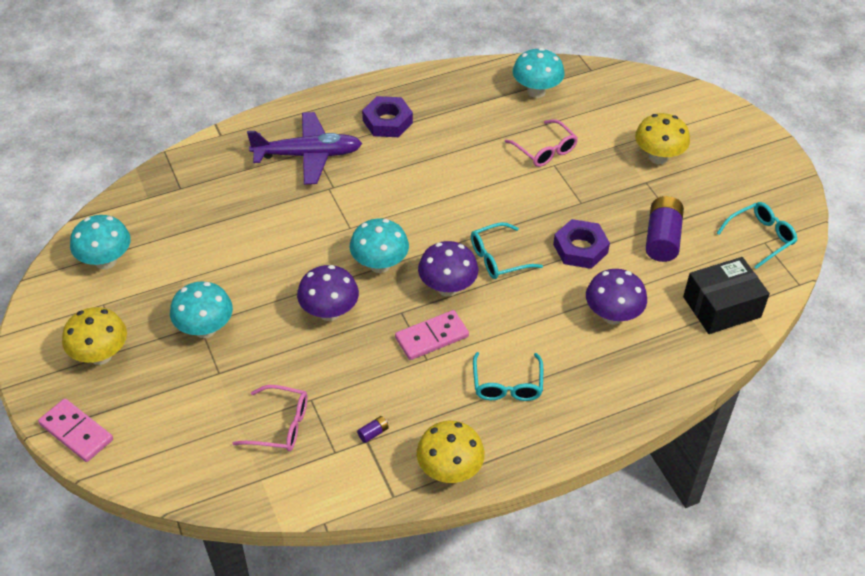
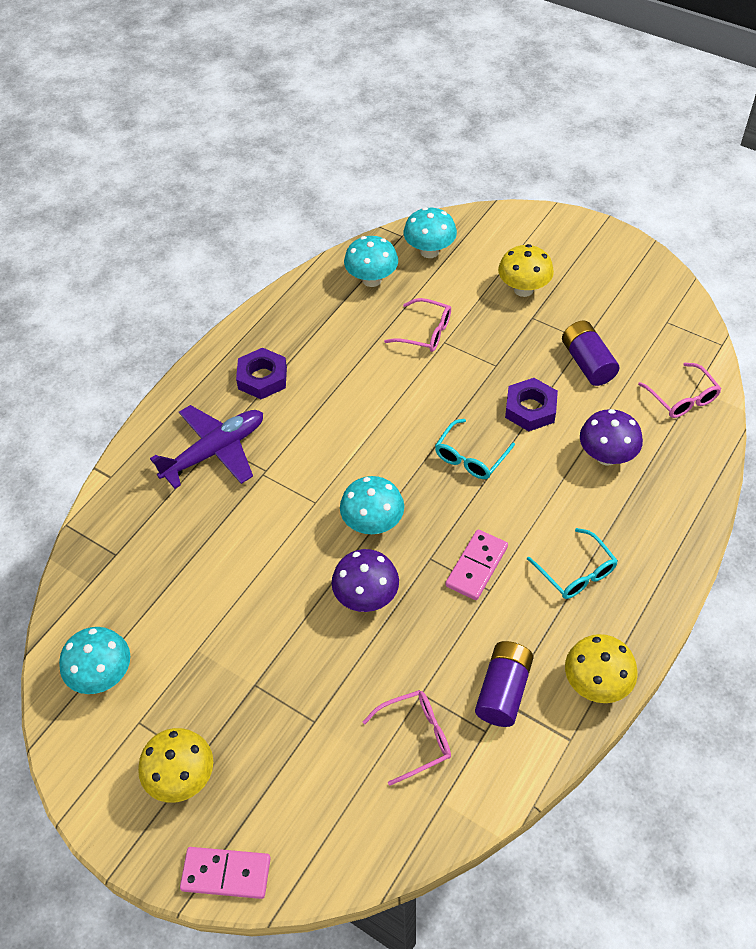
camera: 30 degrees left, 5 degrees up
turquoise mushroom [170,281,233,338] -> turquoise mushroom moved to [403,207,457,258]
purple battery [357,416,389,443] -> purple battery [475,641,534,727], size x2.47
purple mushroom [418,241,478,296] -> none
black box [683,257,770,334] -> pink glasses [638,363,721,418]
turquoise glasses [717,202,797,269] -> none

